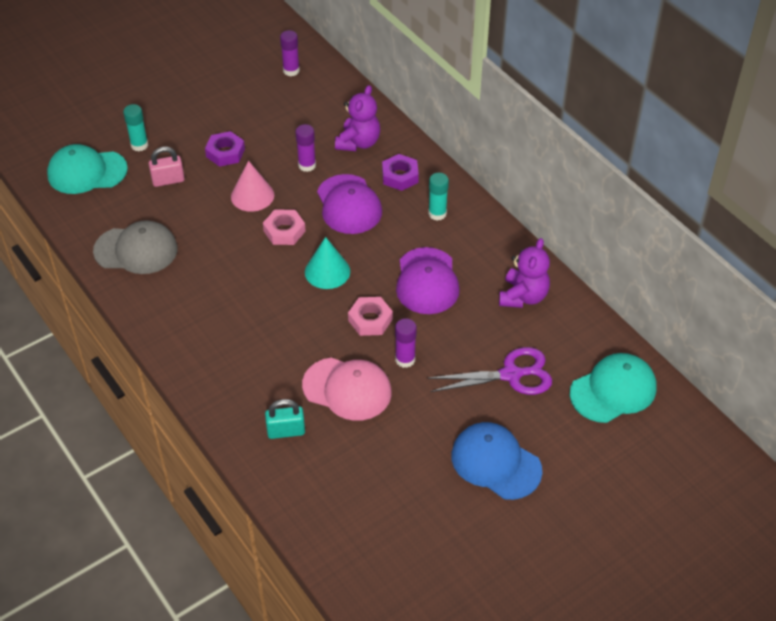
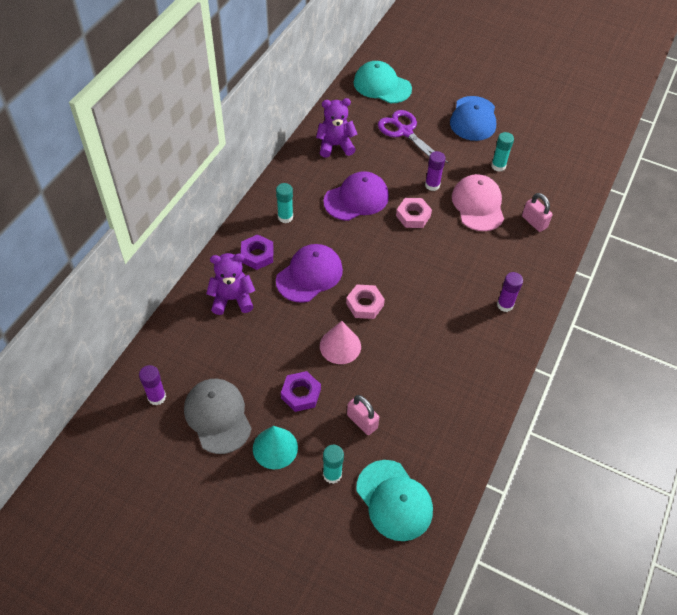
camera: 120 degrees left, 5 degrees up
grey cap [93,220,178,274] -> grey cap moved to [184,379,251,454]
turquoise padlock [265,399,305,439] -> pink padlock [522,193,553,232]
purple glue stick [296,124,316,172] -> purple glue stick moved to [497,272,523,312]
turquoise cone [305,237,350,289] -> turquoise cone moved to [253,426,298,469]
none -> turquoise glue stick [491,132,514,172]

